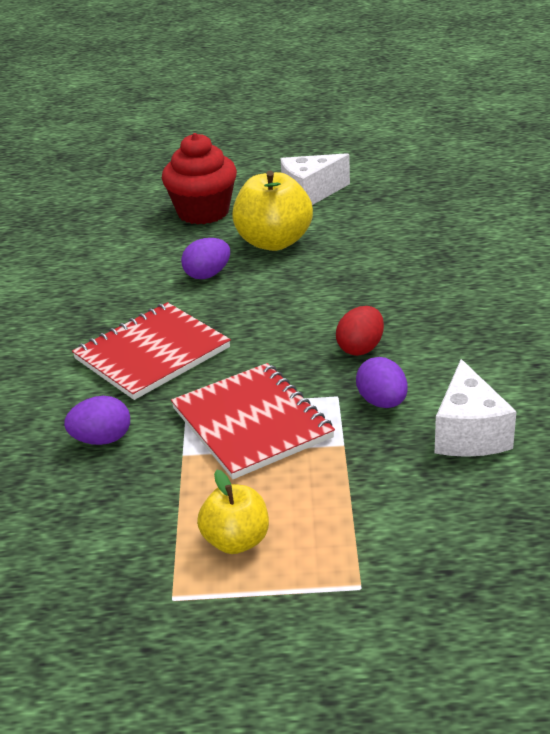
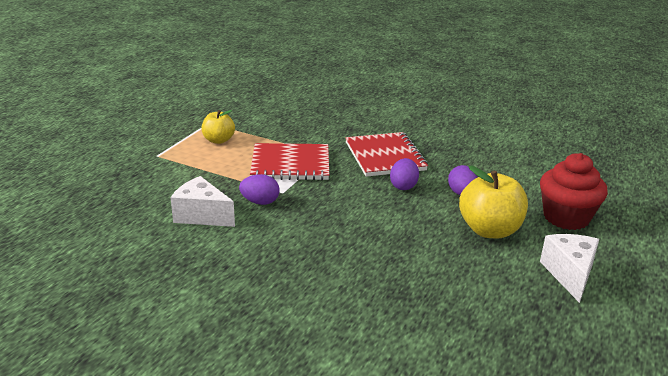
camera: 115 degrees right, 5 degrees down
purple egg [64,396,130,445] -> purple egg moved to [390,158,419,190]
red egg [336,306,384,356] -> none

